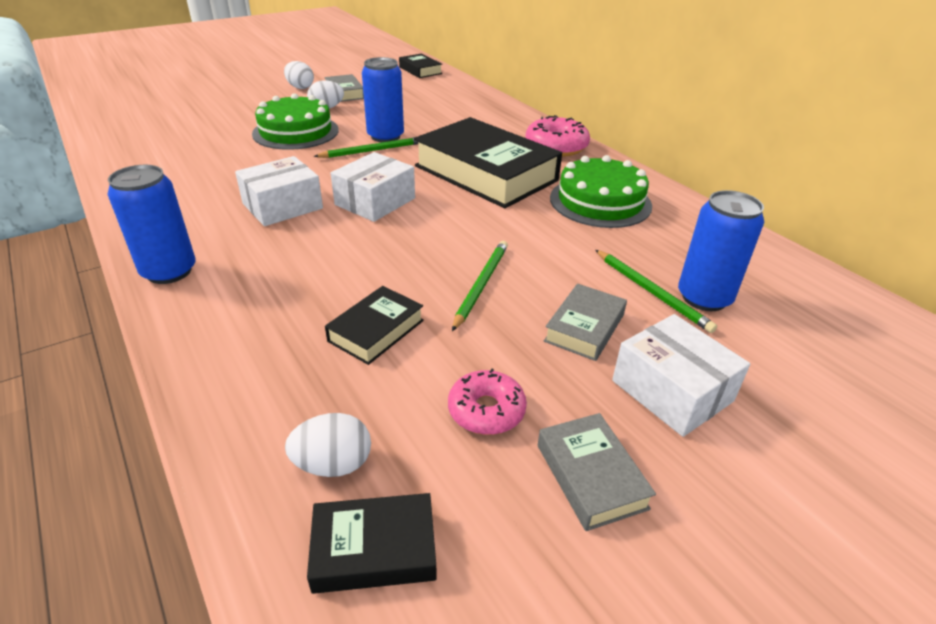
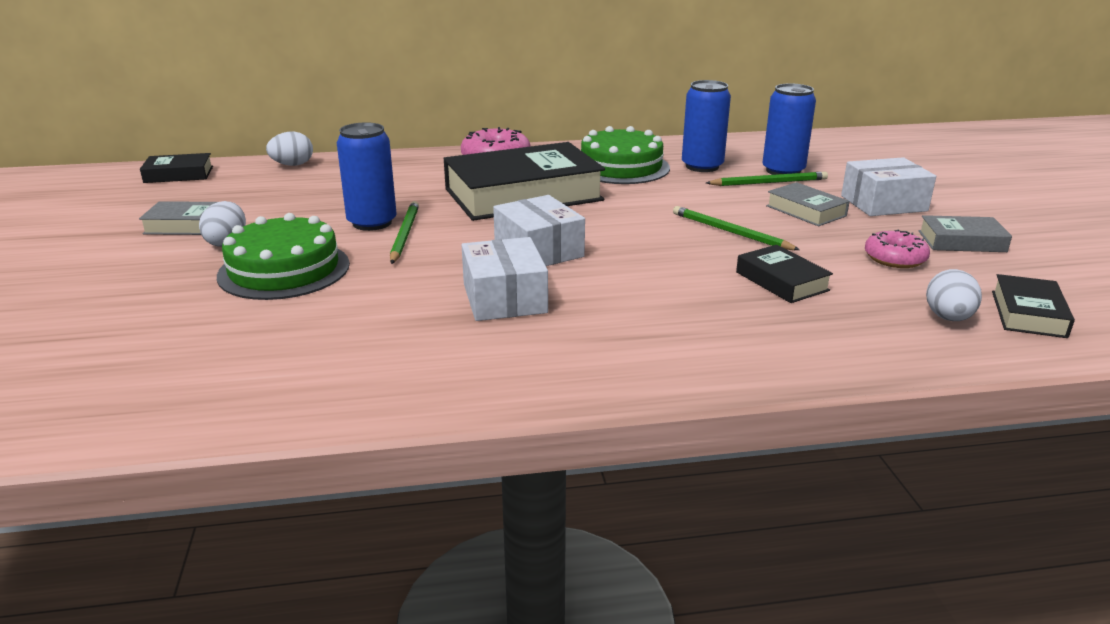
camera: 65 degrees left, 10 degrees down
blue can [107,165,195,284] -> blue can moved to [682,80,731,172]
white egg [284,61,314,89] -> white egg moved to [266,132,313,166]

